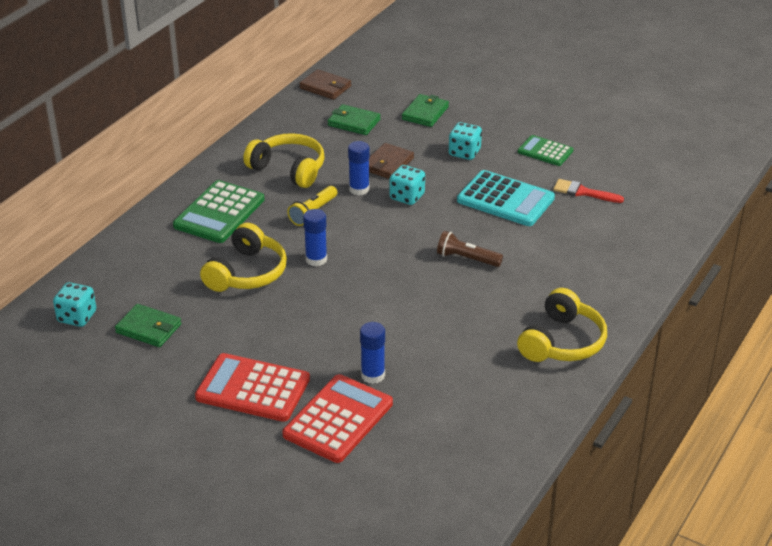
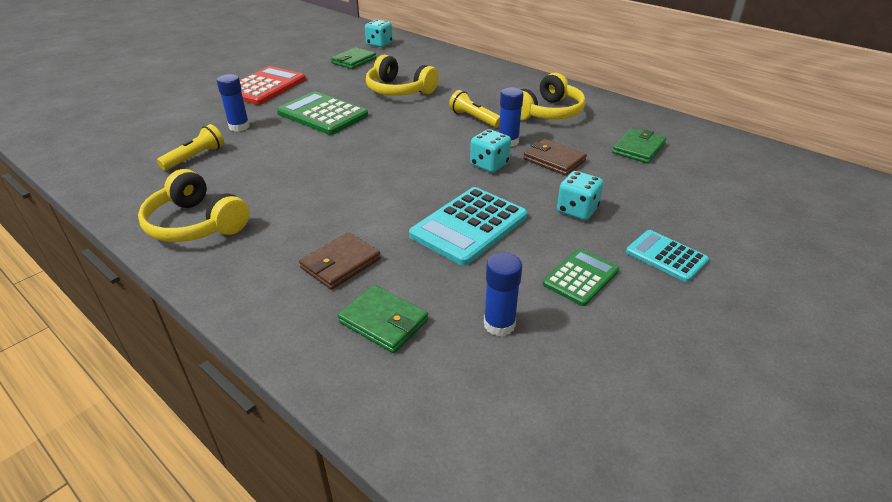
camera: 100 degrees right, 0 degrees up
green calculator [173,180,264,243] -> green calculator moved to [277,91,368,135]
red calculator [282,374,393,463] -> none
brown wallet [299,69,351,100] -> brown wallet moved to [299,232,381,290]
blue glue stick [303,209,327,266] -> blue glue stick moved to [484,253,522,336]
green wallet [402,94,449,127] -> green wallet moved to [338,285,428,353]
brown flashlight [437,231,503,267] -> none
red brush [553,179,624,203] -> none
none -> yellow flashlight [157,124,224,171]
none -> turquoise calculator [626,230,709,282]

